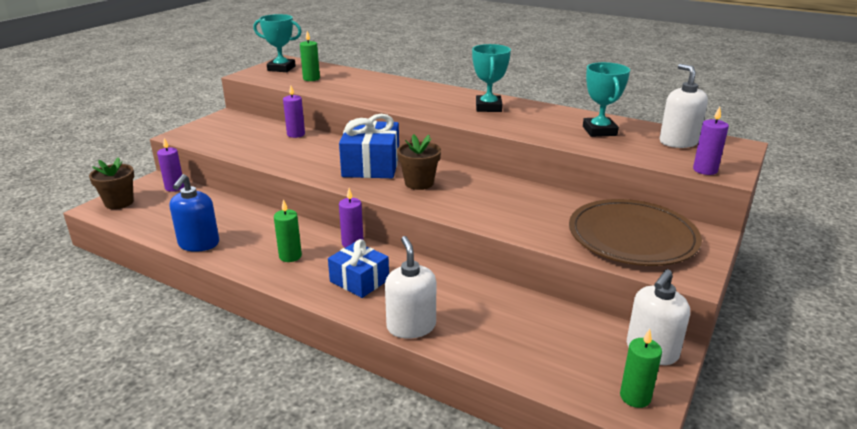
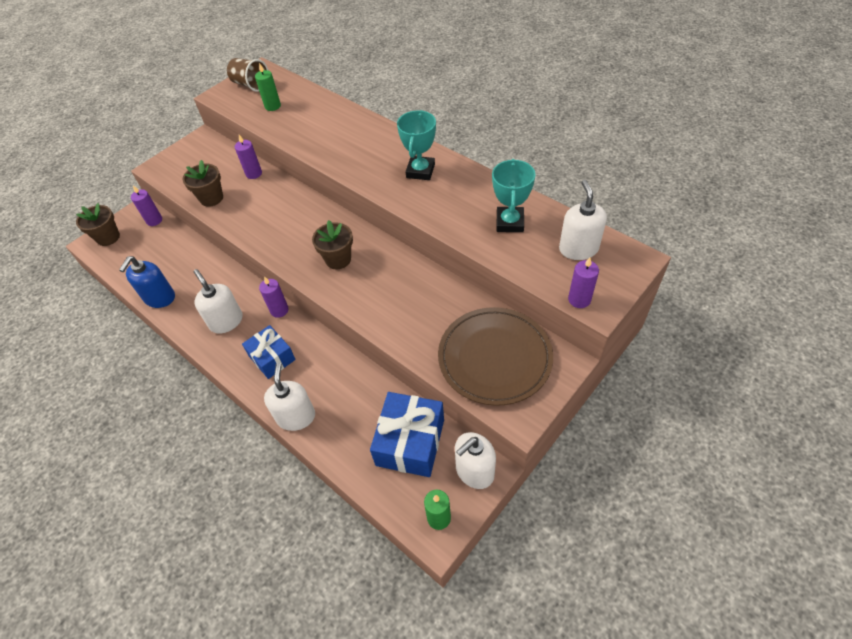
camera: 15 degrees right, 25 degrees up
turquoise trophy [253,14,302,72] -> brown cup [227,58,268,92]
green candle [274,199,302,262] -> white soap dispenser [194,269,243,334]
blue gift [339,114,399,178] -> blue gift moved to [370,392,444,477]
none -> brown flower pot [183,160,223,207]

